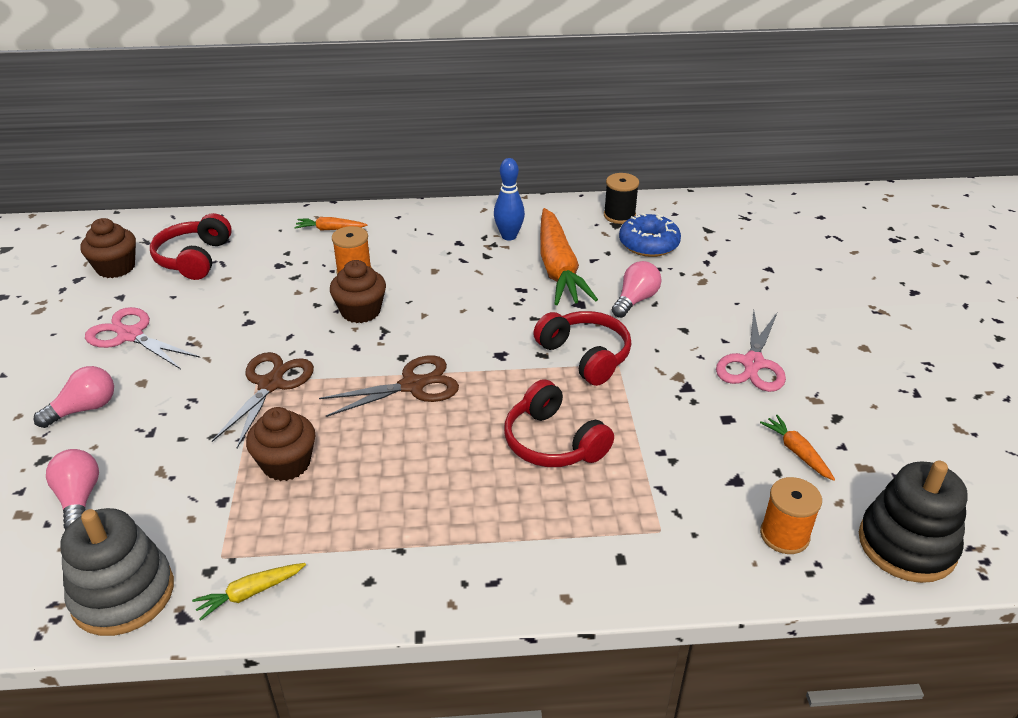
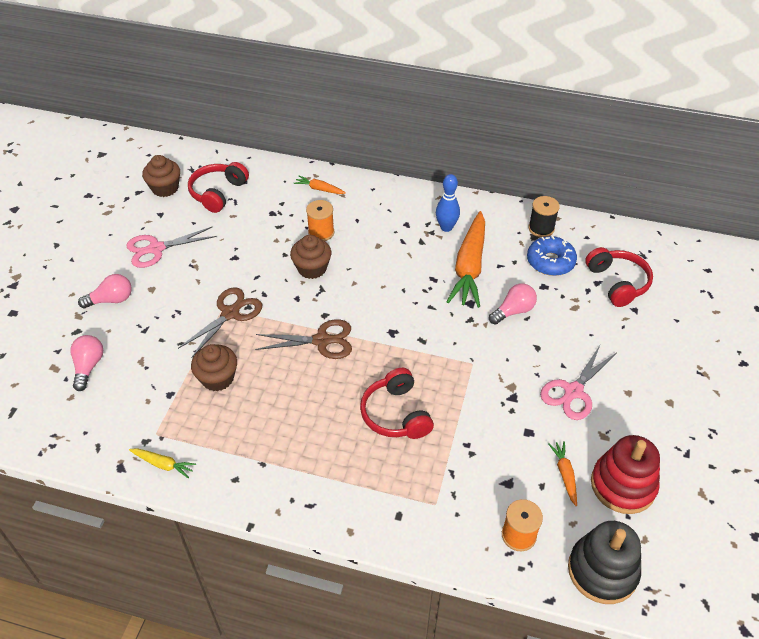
camera: 20 degrees right, 10 degrees up
grey stacking toy [61,508,174,636] -> none
pink scissors [85,307,200,369] -> pink scissors turned 75 degrees counterclockwise [126,227,217,268]
yellow carrot [192,563,306,621] -> yellow carrot turned 150 degrees counterclockwise [129,448,196,478]
red headphones [533,311,631,386] -> red headphones moved to [585,247,653,307]
none -> red stacking toy [591,435,660,514]

